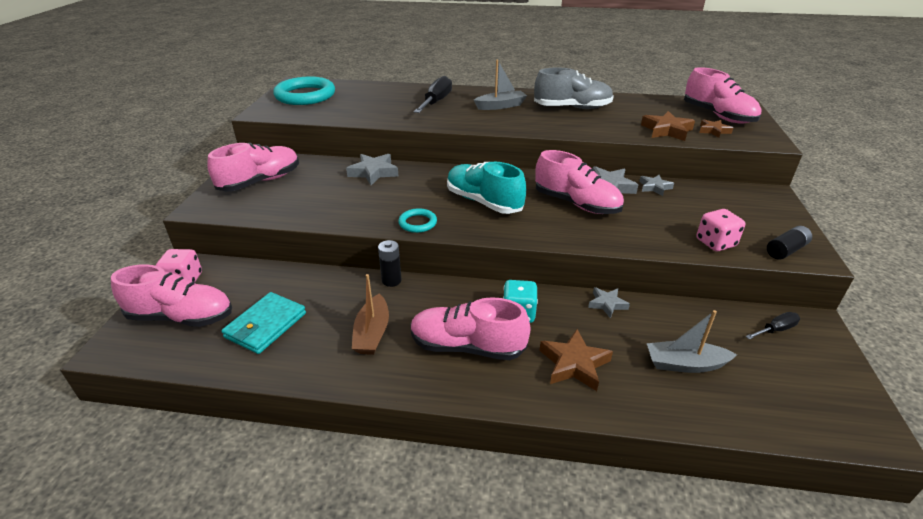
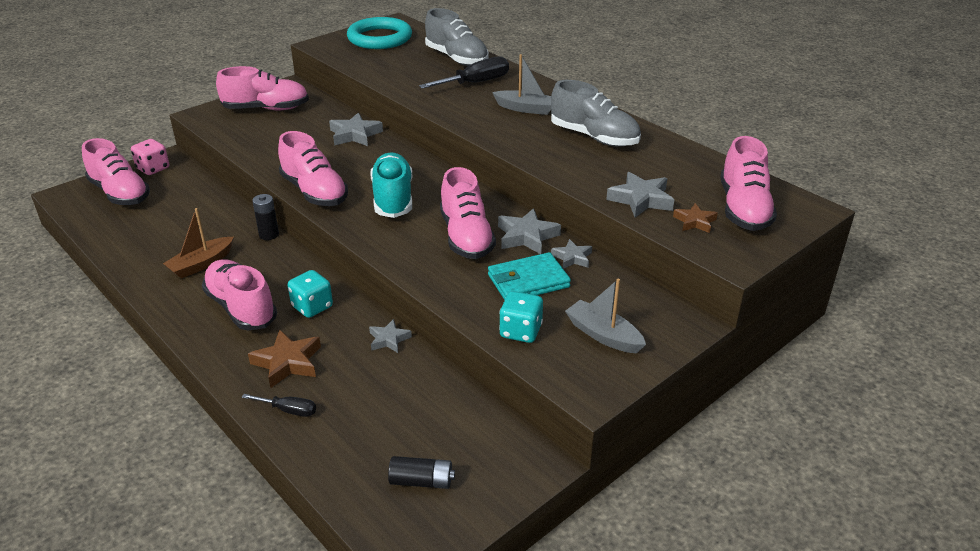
camera: 40 degrees right, 0 degrees up
turquoise wallet [221,292,306,354] -> turquoise wallet moved to [488,252,571,300]
turquoise ring [398,208,437,233] -> pink shoe [278,131,348,206]
brown star [641,111,695,141] -> grey star [606,172,674,218]
grey boat [647,310,737,373] -> grey boat moved to [565,278,646,353]
pink dice [697,209,745,251] -> turquoise dice [499,291,543,343]
black screwdriver [746,312,800,339] -> black screwdriver moved to [242,394,316,417]
black battery [767,226,812,260] -> black battery moved to [388,456,455,489]
none -> grey shoe [425,8,489,66]

